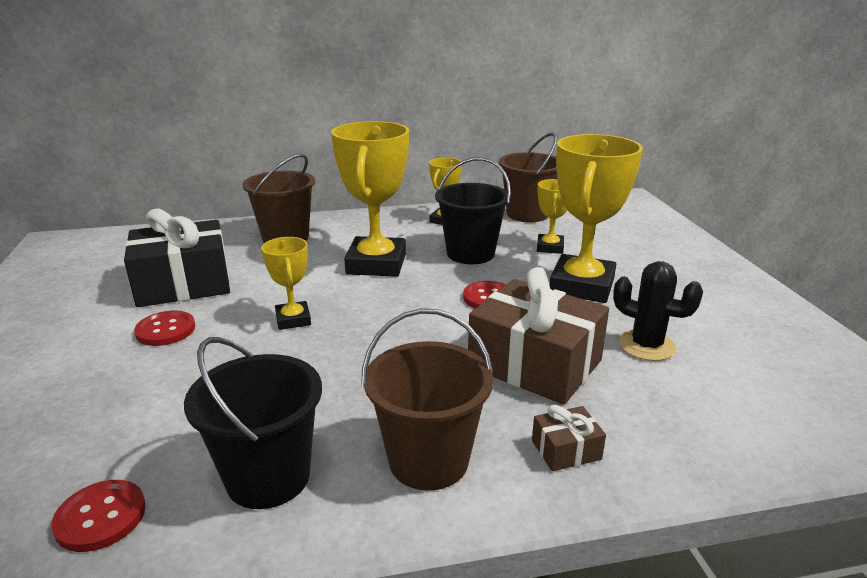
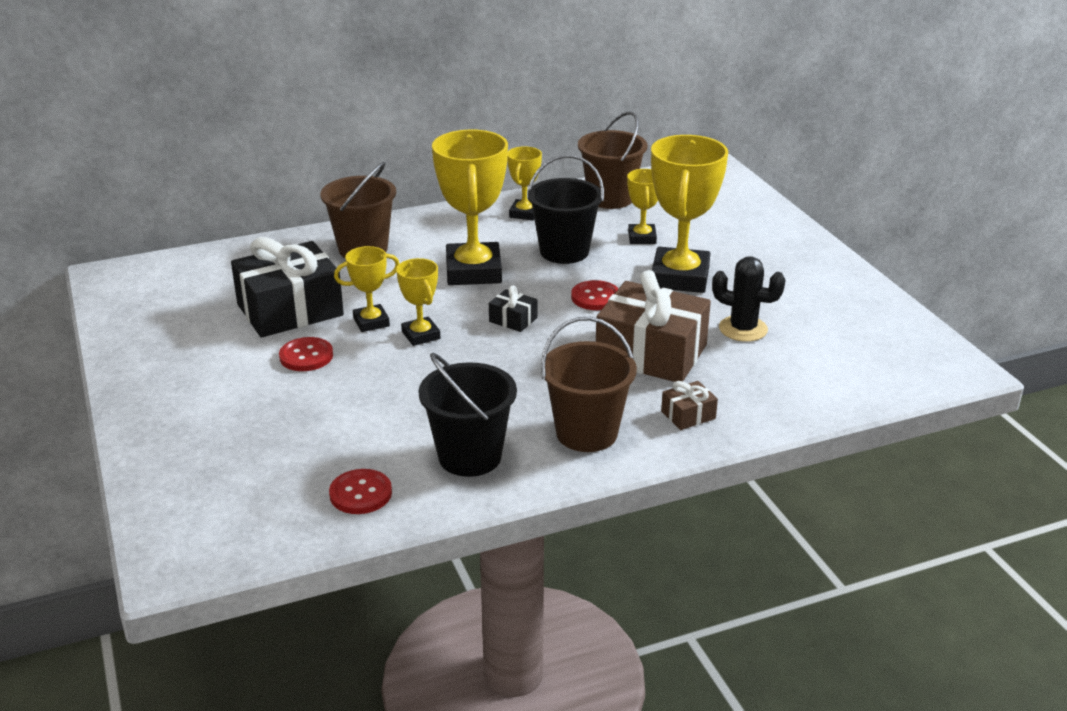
camera: 10 degrees left, 5 degrees up
none -> yellow trophy [334,246,400,332]
none -> black gift [489,286,537,332]

